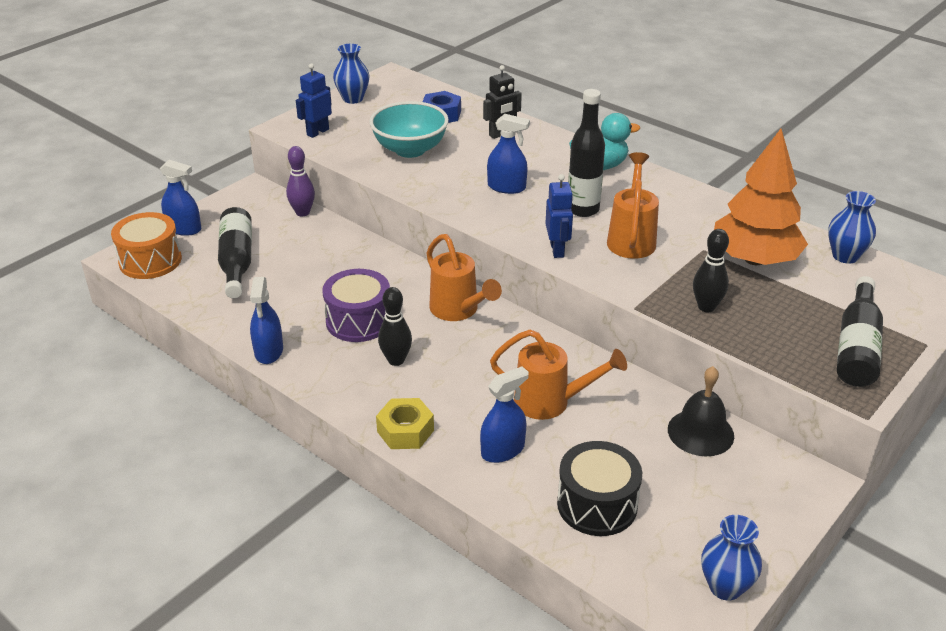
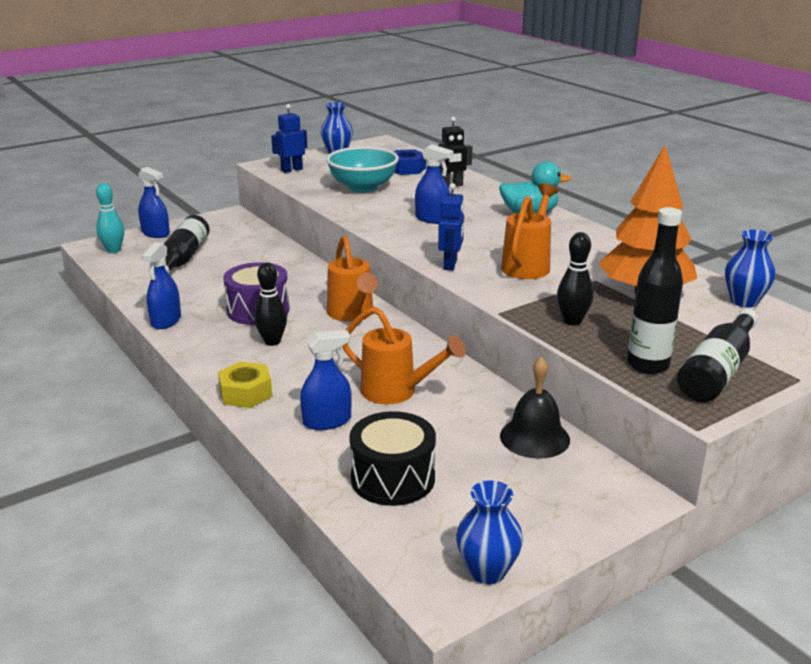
camera: 15 degrees right, 10 degrees down
orange drum [111,212,182,279] -> turquoise bowling pin [96,183,124,253]
purple bowling pin [286,146,315,216] -> none
black bottle [568,89,605,217] -> black bottle moved to [627,207,683,374]

